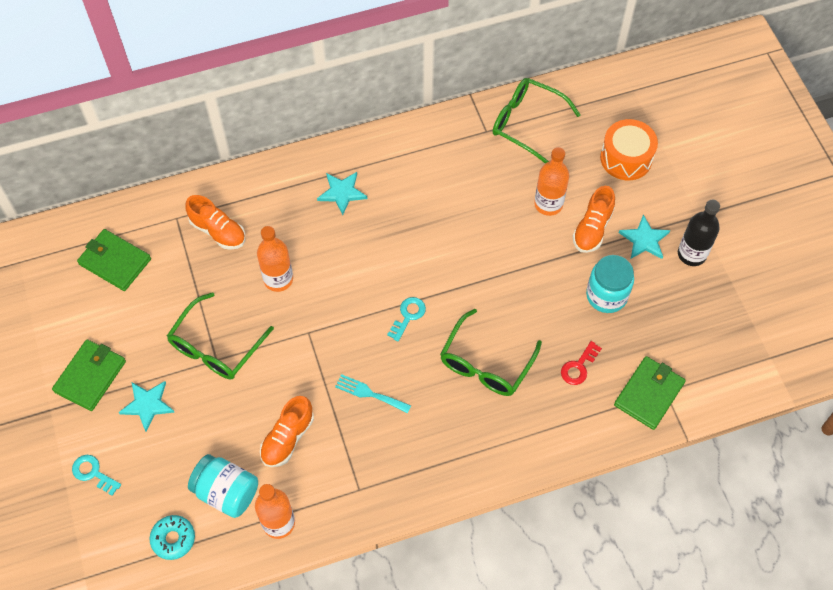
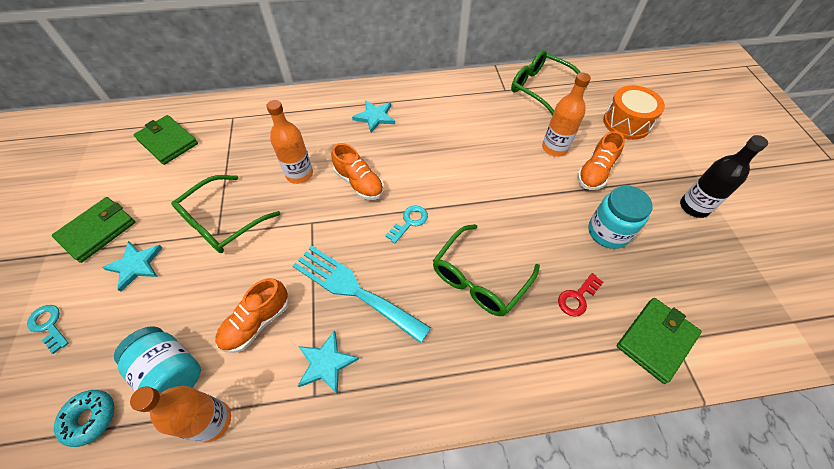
camera: 10 degrees right, 5 degrees down
orange shoe [185,195,245,250] -> orange shoe moved to [331,143,384,200]
turquoise fork [335,374,411,413] -> turquoise fork [293,246,431,343], size x1.89
turquoise star [619,215,670,259] -> turquoise star moved to [298,330,359,395]

